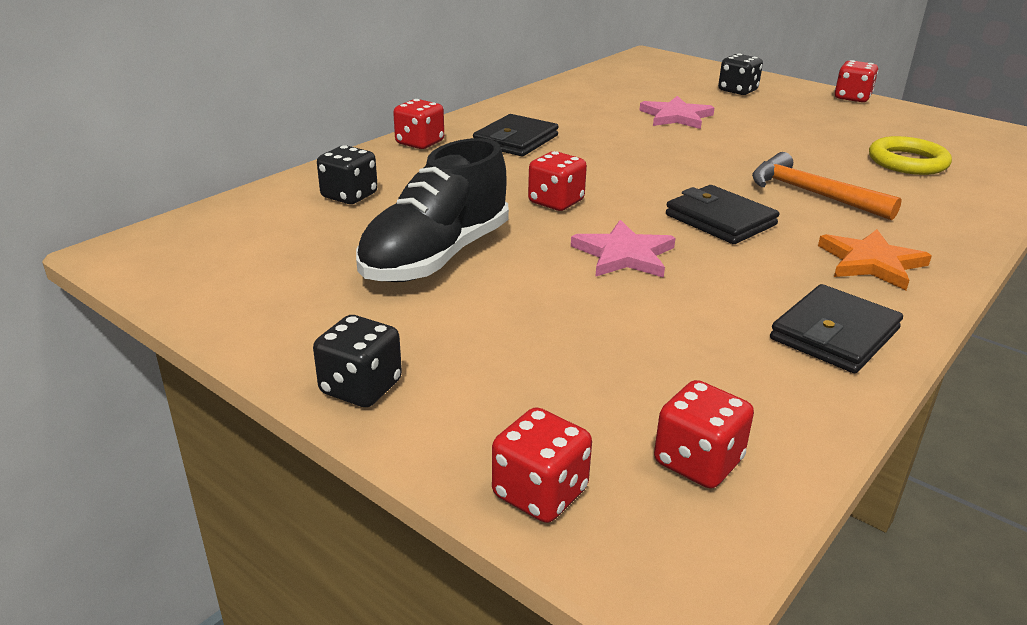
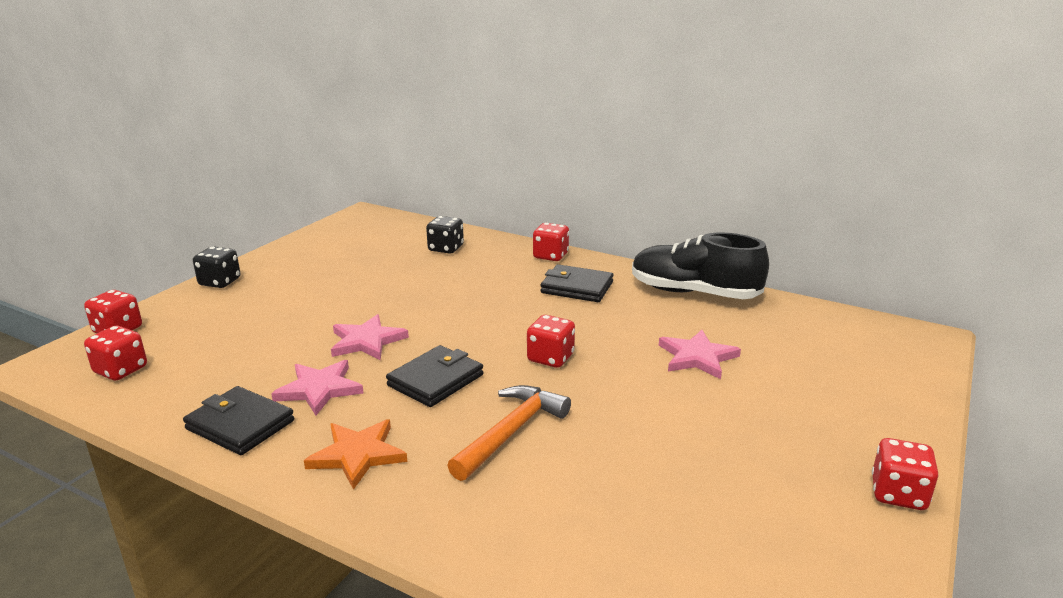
camera: 80 degrees right, 5 degrees down
black shoe [356,138,509,282] -> black shoe moved to [632,232,769,299]
red dice [528,151,587,211] -> red dice moved to [527,315,575,368]
black dice [718,53,763,95] -> none
yellow ring [869,136,952,175] -> none
none -> pink star [271,360,364,415]

